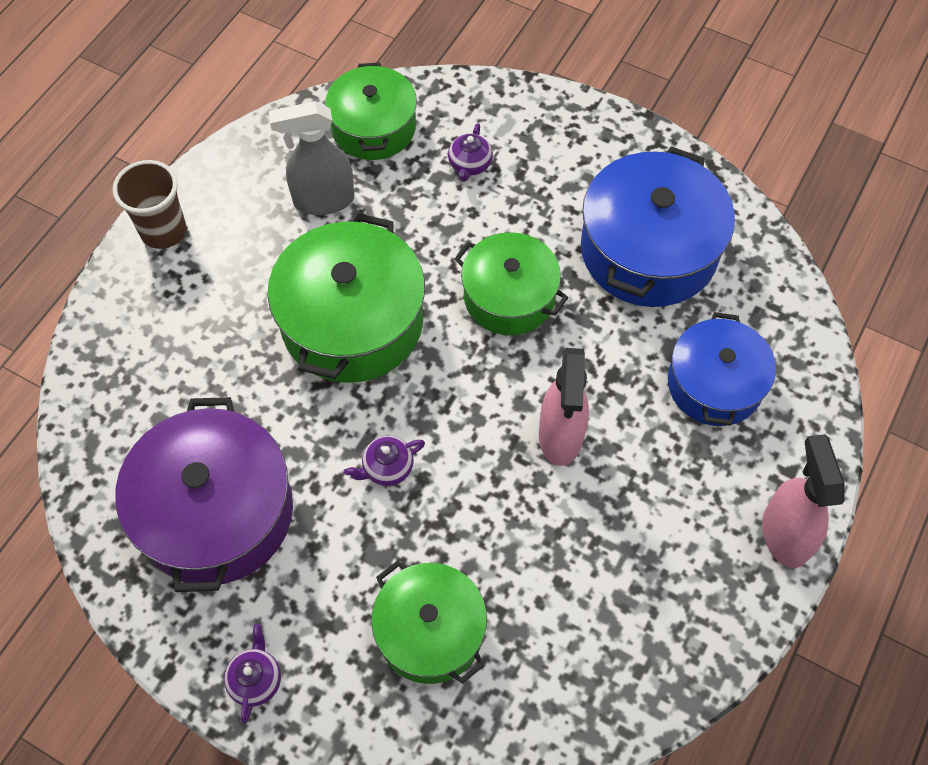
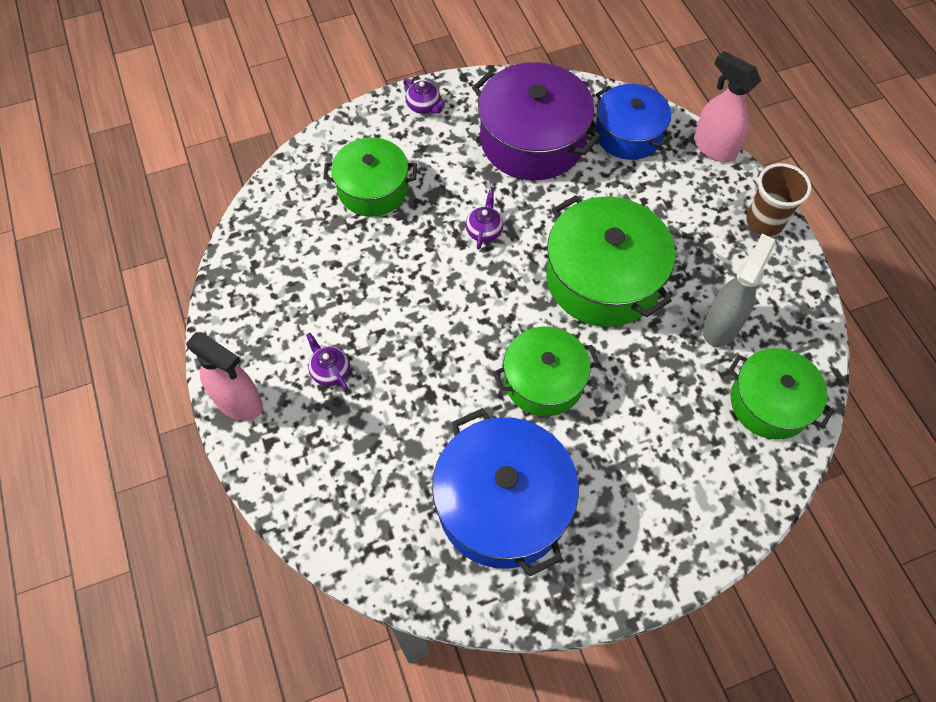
camera: 130 degrees right, 0 degrees up
purple teapot [448,123,493,182] -> purple teapot moved to [306,333,350,391]
pink spray bottle [539,348,589,466] -> pink spray bottle moved to [694,51,761,162]
blue pot [668,312,776,426] -> blue pot moved to [595,84,672,160]

